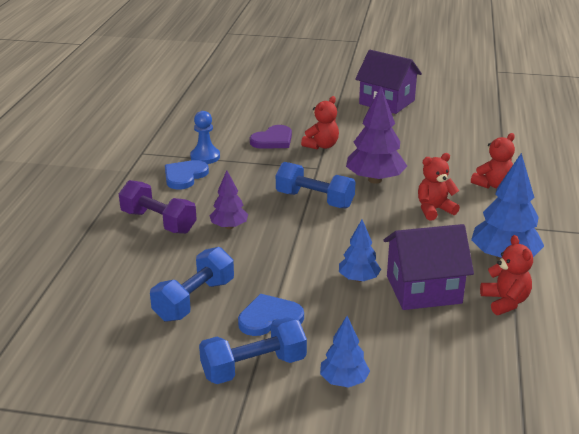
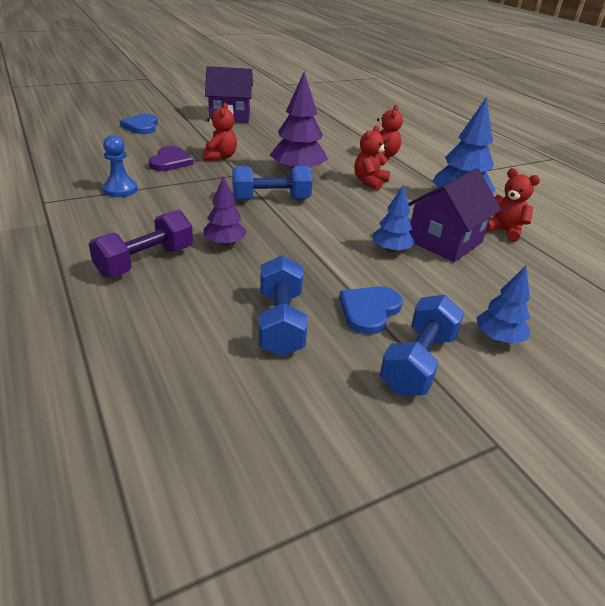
camera: 40 degrees left, 5 degrees up
purple dumbbell [119,180,197,234] -> purple dumbbell turned 45 degrees counterclockwise [89,210,193,277]
blue heart [165,160,209,189] -> blue heart moved to [120,114,158,134]

